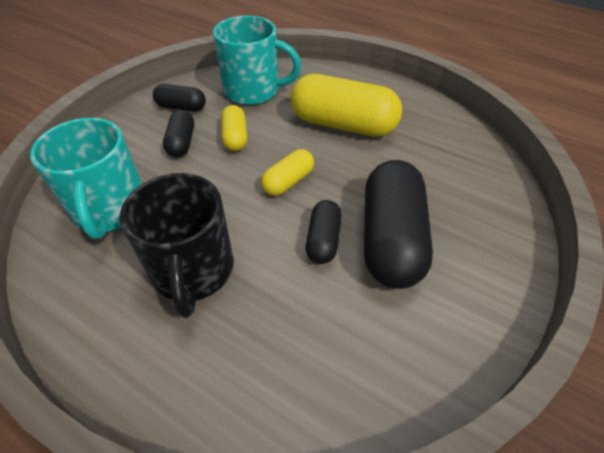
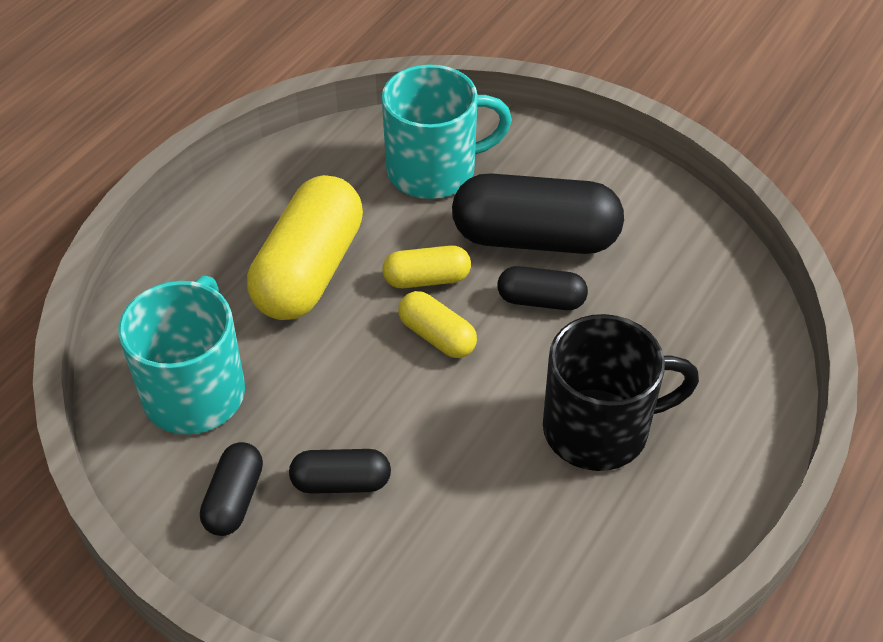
camera: 90 degrees left, 0 degrees up
turquoise mug [30,118,142,239] -> turquoise mug moved to [382,65,512,199]
yellow capsule [221,105,247,151] -> yellow capsule moved to [382,245,471,288]

